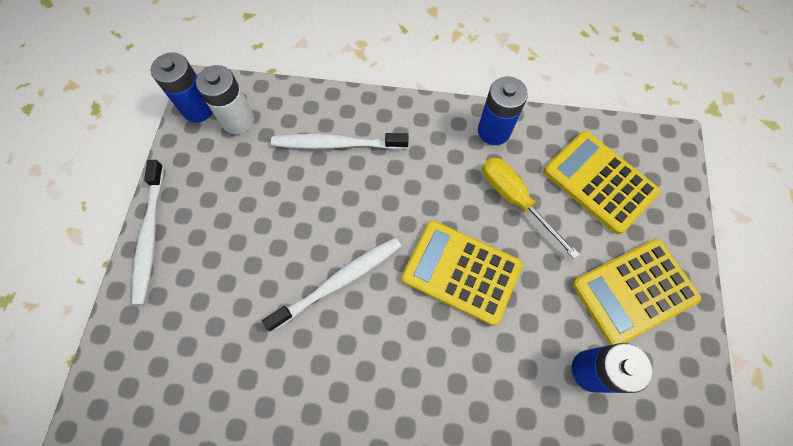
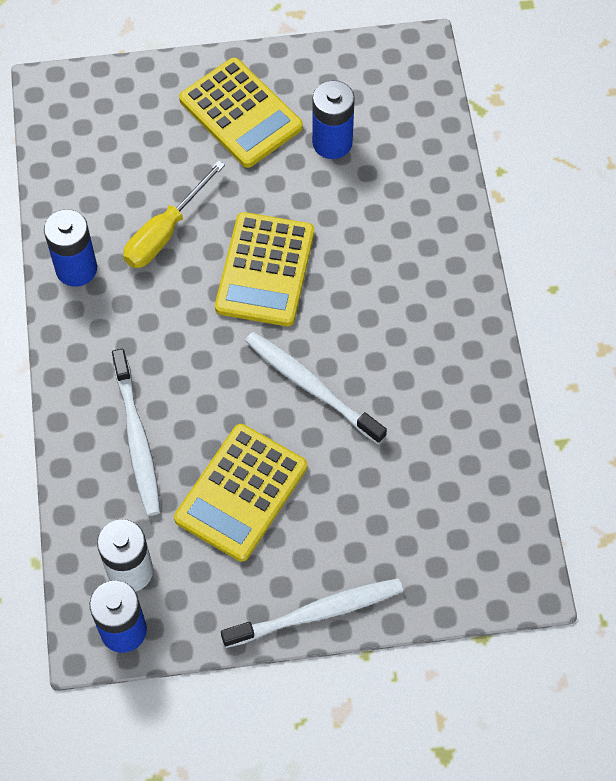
camera: 105 degrees left, 5 degrees down
yellow calculator [544,131,660,234] -> yellow calculator moved to [174,424,307,562]

